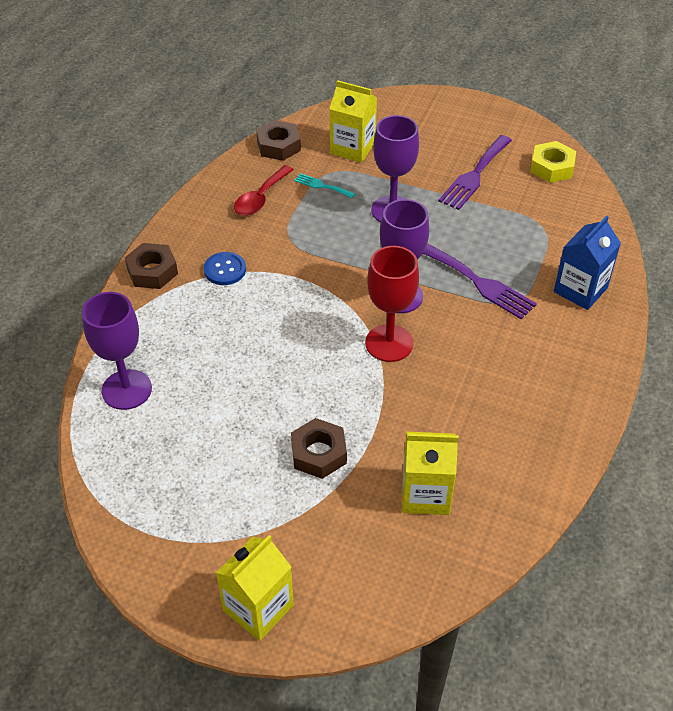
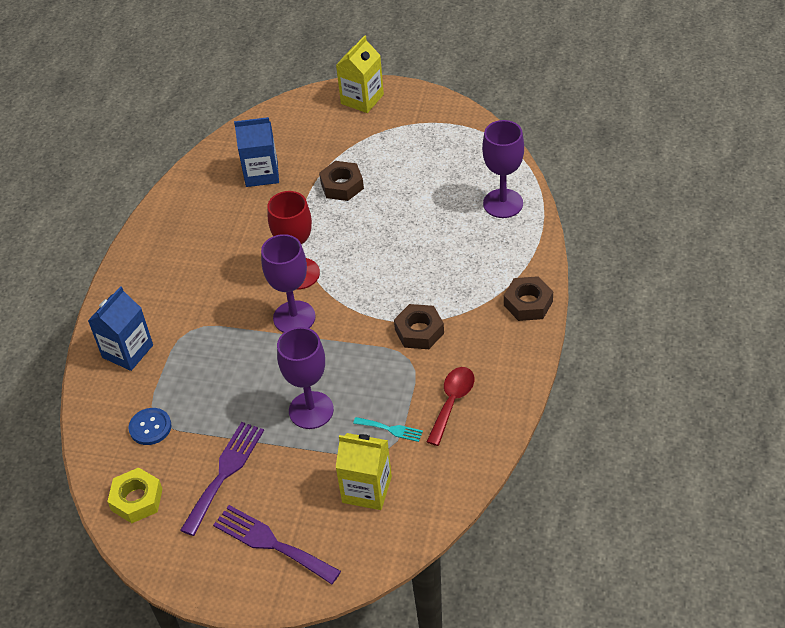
camera: 175 degrees right, 0 degrees up
blue button [204,252,246,285] -> blue button moved to [129,408,171,445]
brown nut [256,120,301,161] -> brown nut moved to [394,304,444,349]
yellow carton [402,432,458,515] -> blue carton [234,117,279,187]
purple fork [423,243,537,320] -> purple fork moved to [213,505,341,584]

